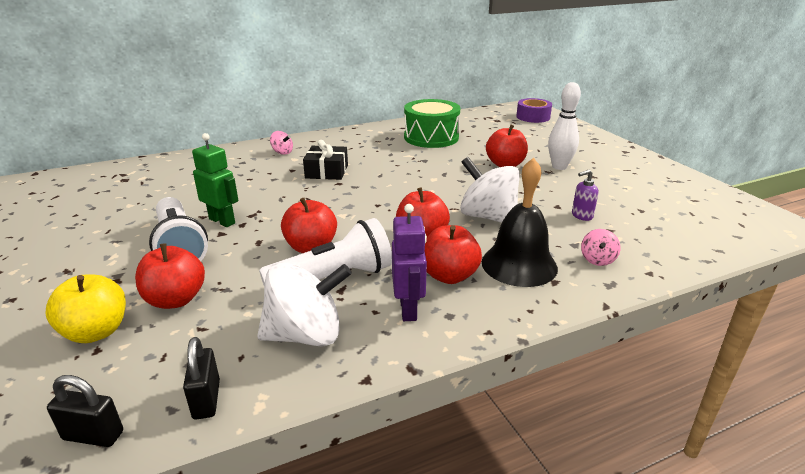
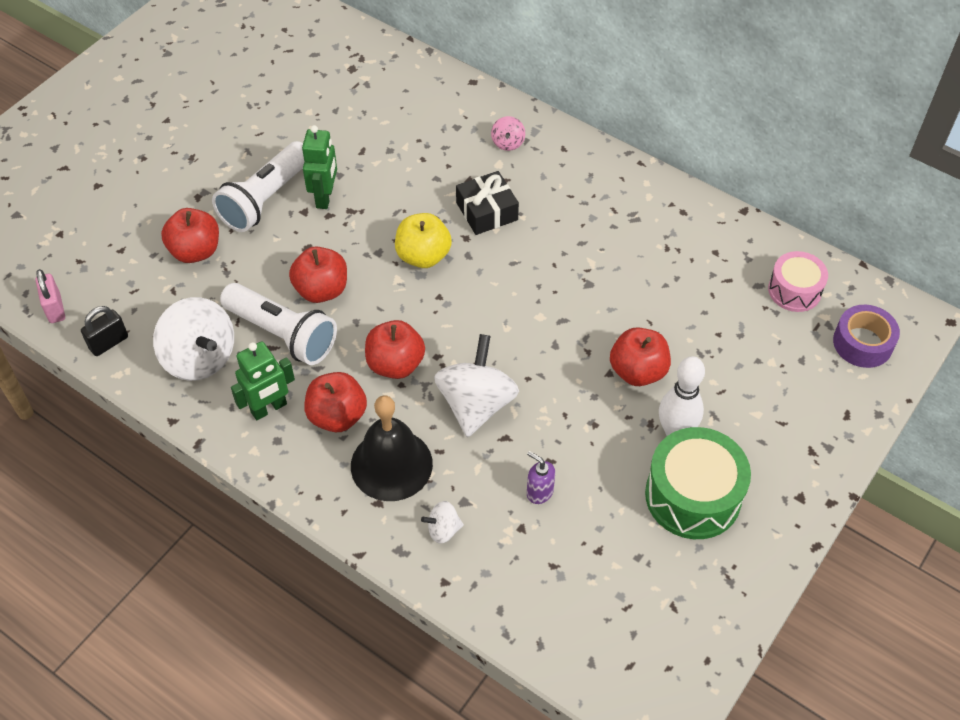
camera: 60 degrees right, 25 degrees up
yellow apple [46,275,126,343] -> yellow apple moved to [395,213,452,268]
black padlock [47,375,123,447] -> pink padlock [35,269,65,323]
purple robot [392,204,427,321] -> green robot [231,341,295,420]
green drum [404,99,460,148] -> green drum moved to [645,427,751,539]
pink spinning top [581,229,621,266] -> white spinning top [421,501,464,544]
none -> pink drum [768,251,828,312]

